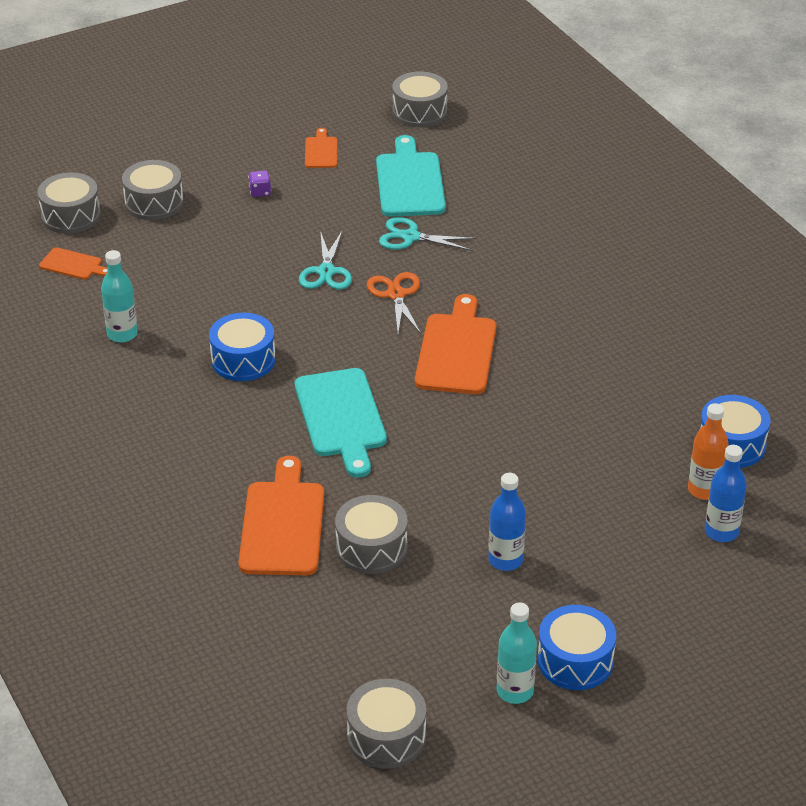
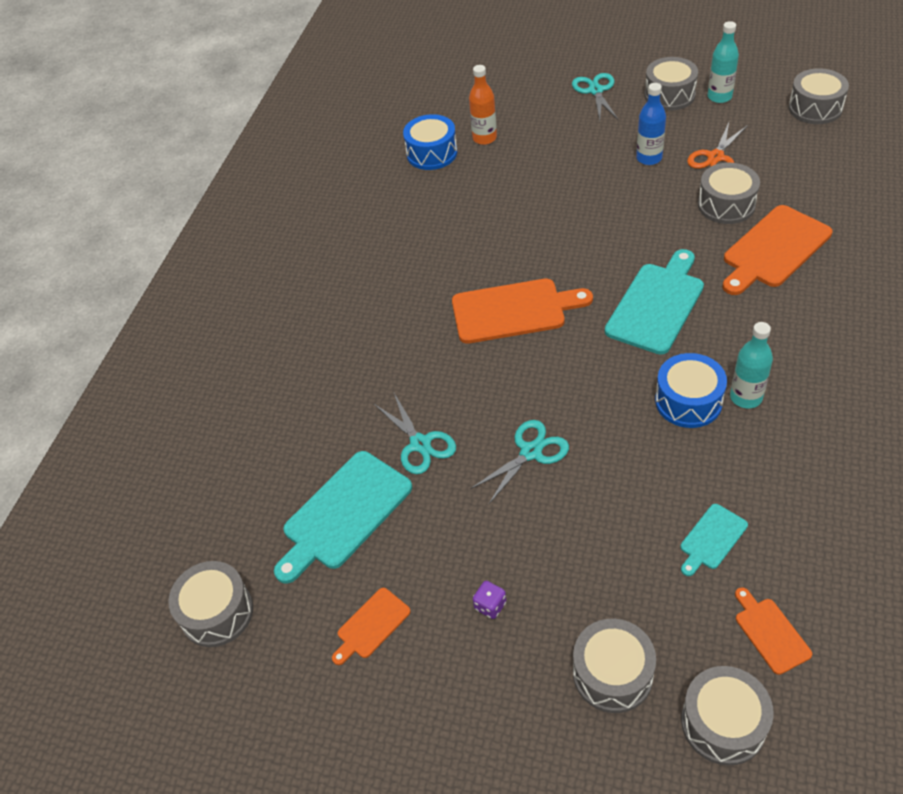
camera: 130 degrees left, 10 degrees up
turquoise bottle [101,250,138,343] -> turquoise bottle moved to [730,322,773,408]
orange scissors [367,272,421,334] -> orange scissors moved to [687,123,748,169]
orange cutting board [415,294,496,394] -> orange cutting board turned 150 degrees counterclockwise [452,279,593,344]
blue drum [538,605,616,690] -> grey drum [645,57,698,111]
blue bottle [705,445,747,542] -> none
none -> turquoise scissors [572,73,618,121]
none -> turquoise cutting board [680,504,748,576]

